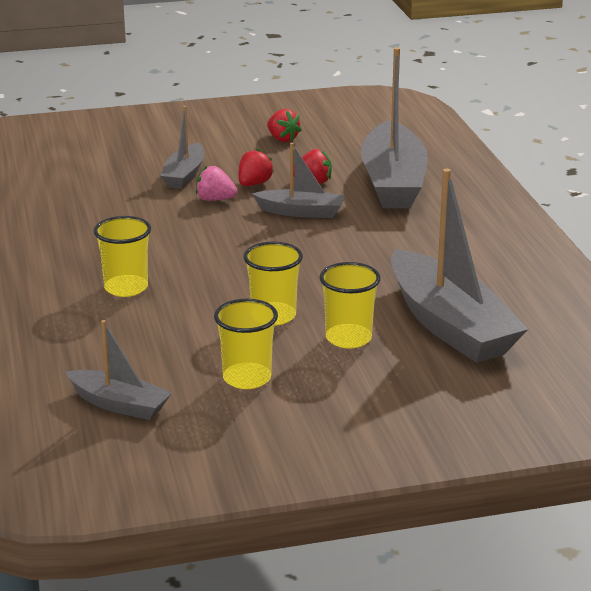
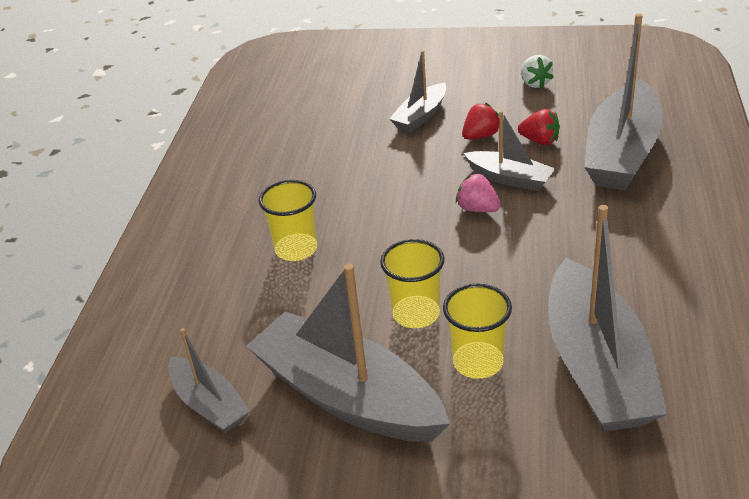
camera: 25 degrees right, 10 degrees up
pink strawberry [196,166,238,201] -> pink strawberry moved to [456,173,501,212]
yellow cup [214,299,278,389] -> grey boat [246,264,450,442]
red strawberry [267,109,302,142] -> white strawberry [521,55,554,89]

